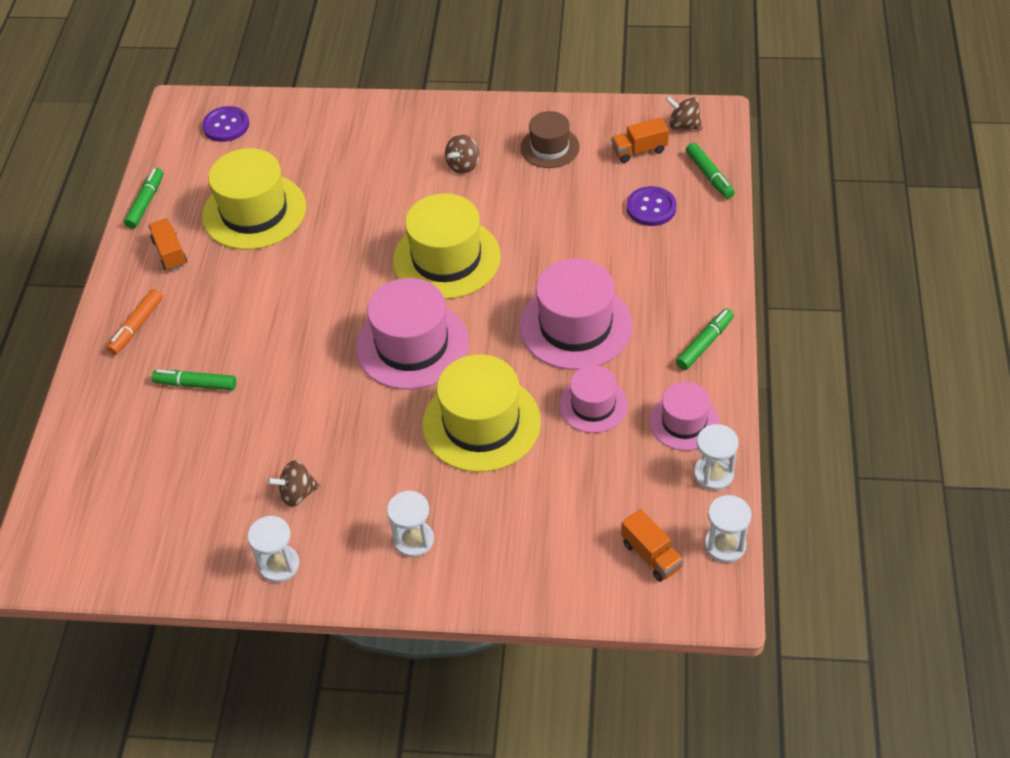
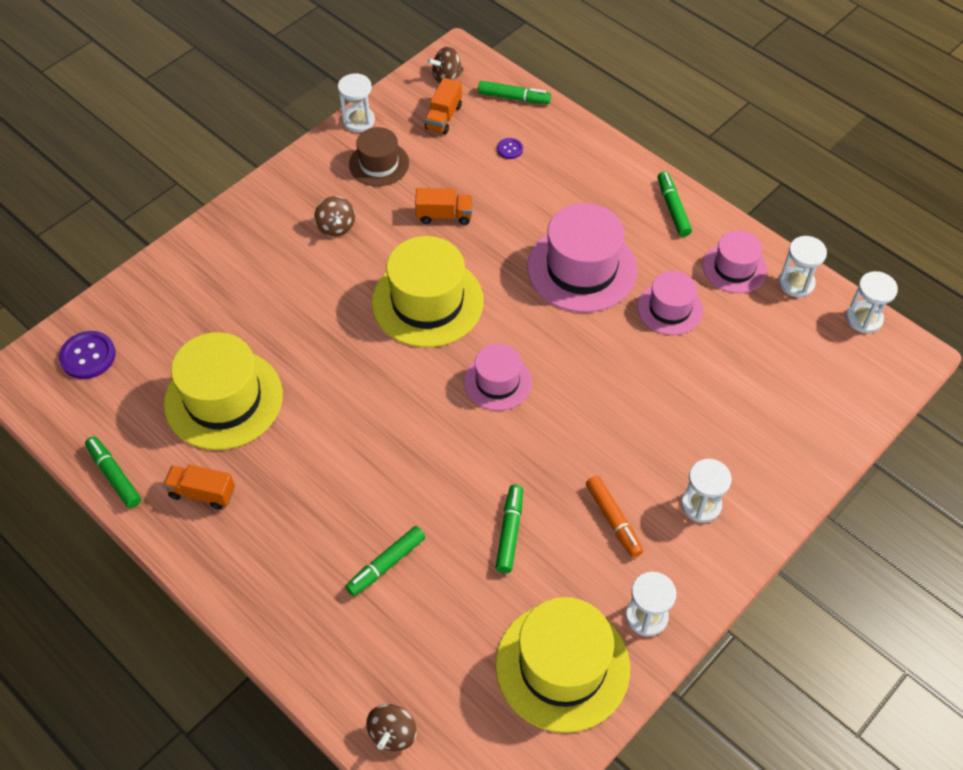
camera: 55 degrees left, 5 degrees up
orange marker [107,289,163,355] -> orange marker moved to [586,476,643,558]
brown spinning top [267,460,320,507] -> brown spinning top moved to [366,704,417,751]
pink hat [356,278,469,390] -> pink hat [464,343,532,411], size x0.58
yellow hat [422,354,541,472] -> yellow hat moved to [495,597,630,733]
orange truck [621,509,684,582] -> orange truck moved to [415,188,473,225]
purple button [626,186,677,226] -> purple button [497,138,523,159], size x0.54
none -> white hourglass [338,73,375,132]
none -> green marker [496,484,523,573]

